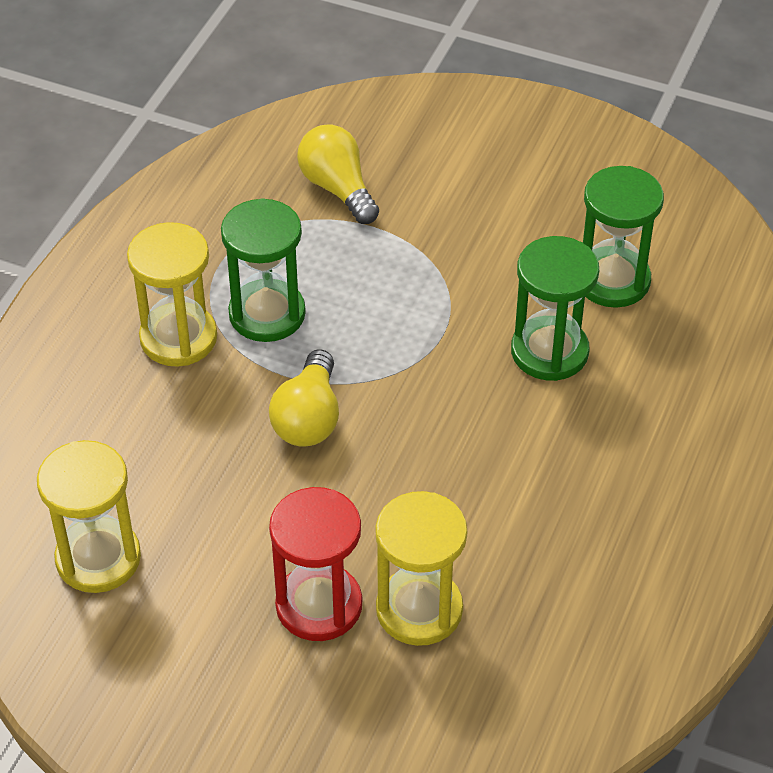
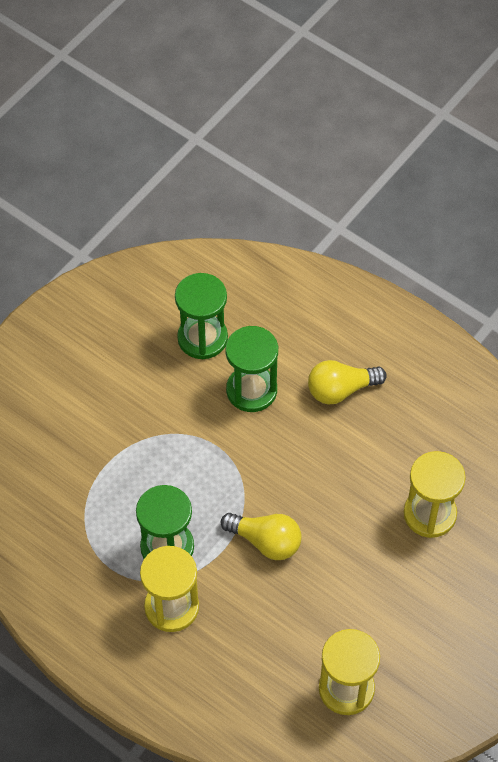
camera: 75 degrees left, 10 degrees up
red hourglass [269,487,362,641] -> none
yellow light bulb [297,124,379,224] -> yellow light bulb moved to [308,360,387,404]

